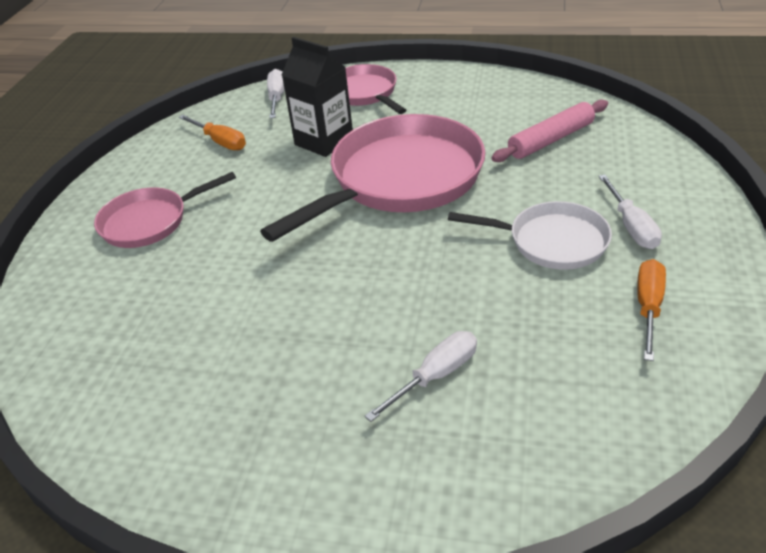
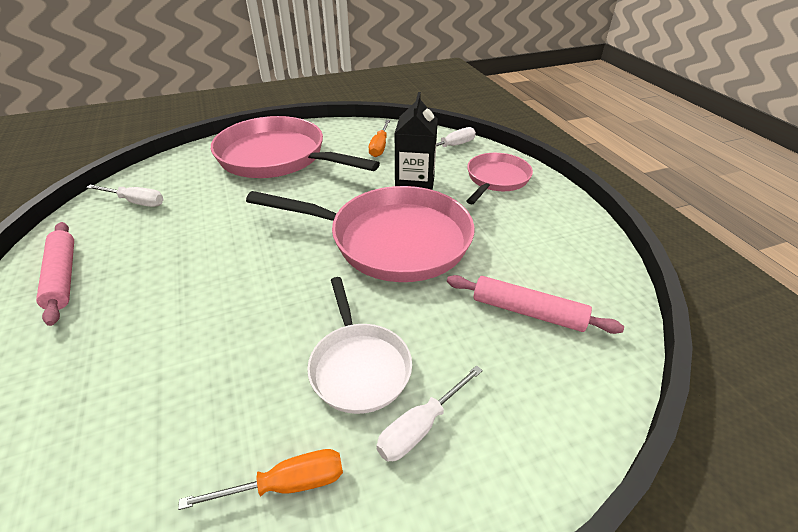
camera: 55 degrees right, 0 degrees up
pink pan [94,172,236,248] -> pink pan [211,116,380,178], size x1.80
white screwdriver [365,331,477,422] -> white screwdriver moved to [86,185,164,207]
none -> pink rolling pin [36,222,74,326]

